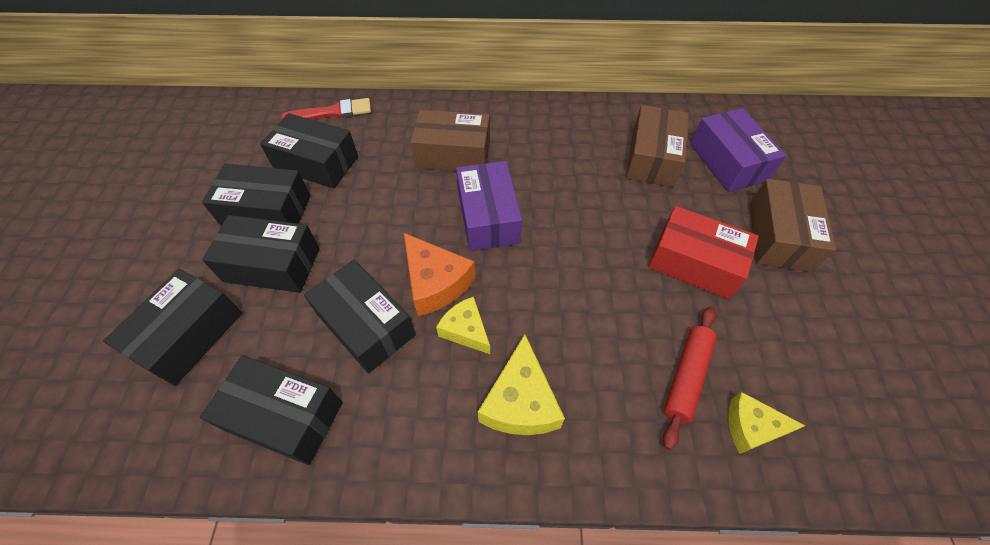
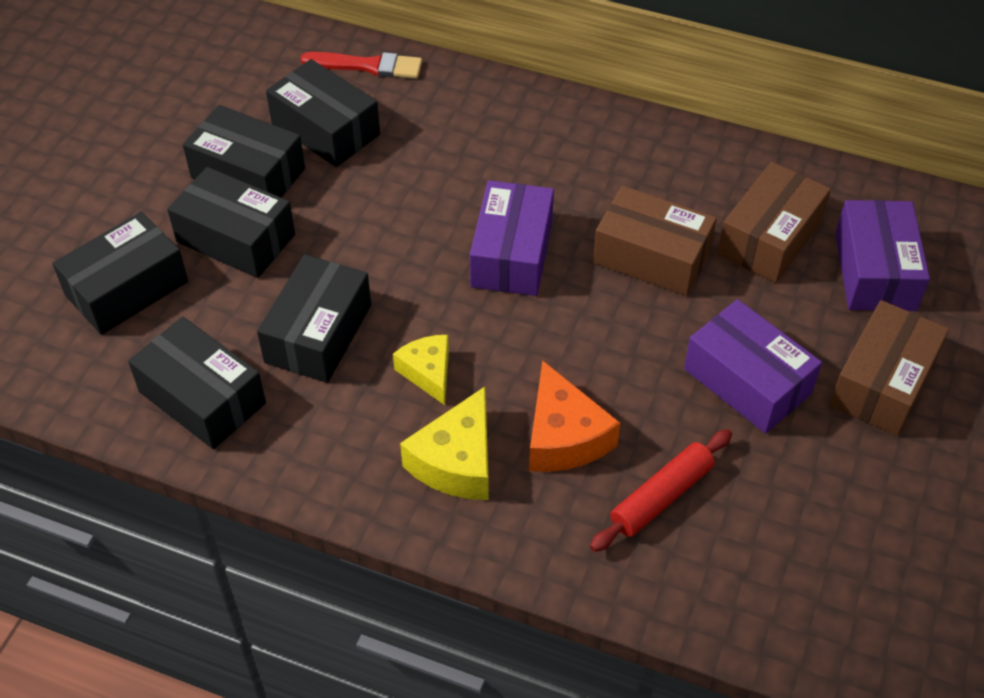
camera: 20 degrees right, 5 degrees down
black box [304,260,416,374] -> black box turned 45 degrees clockwise [257,254,371,383]
orange cheese [404,233,475,316] -> orange cheese moved to [529,360,620,472]
brown box [411,110,490,171] -> brown box moved to [593,186,717,296]
red box [648,206,759,299] -> purple box [684,299,822,434]
yellow cheese [728,392,805,454] -> none

